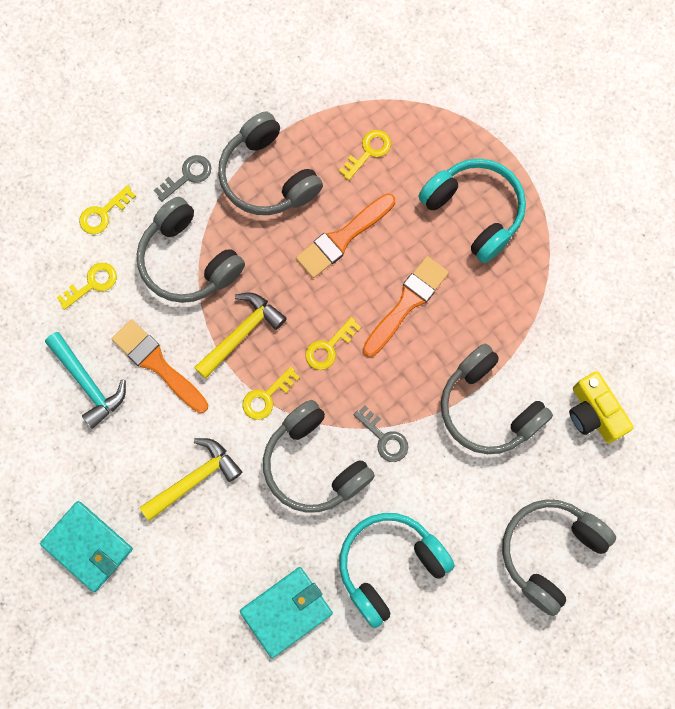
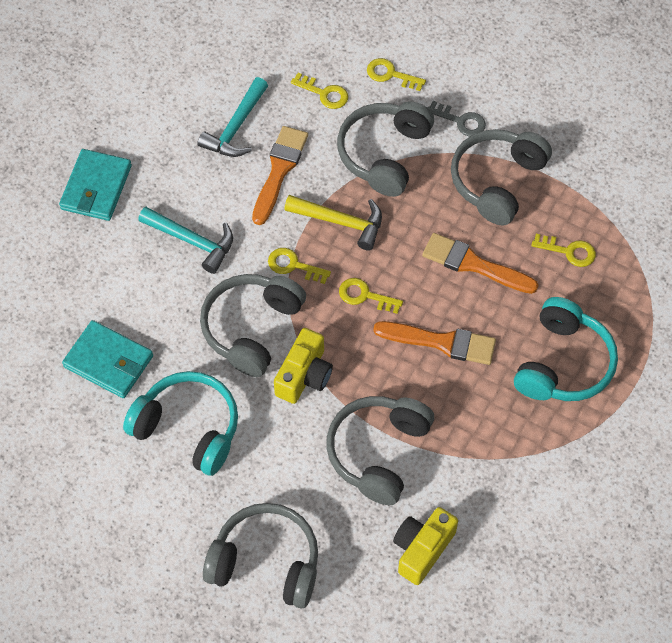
camera: 65 degrees right, 15 degrees down
yellow hammer [140,438,242,521] -> turquoise hammer [138,207,233,274]
grey key [354,405,408,462] -> yellow camera [274,328,333,404]

